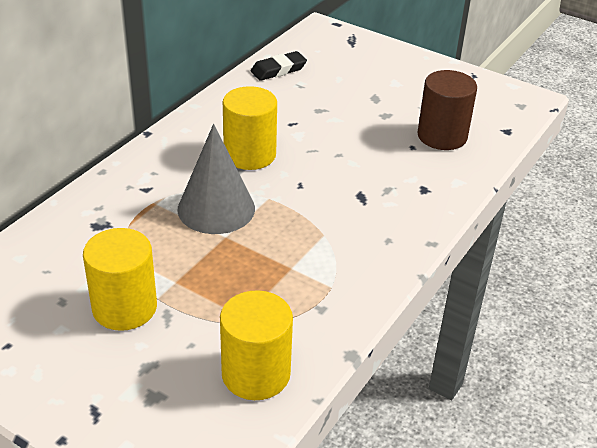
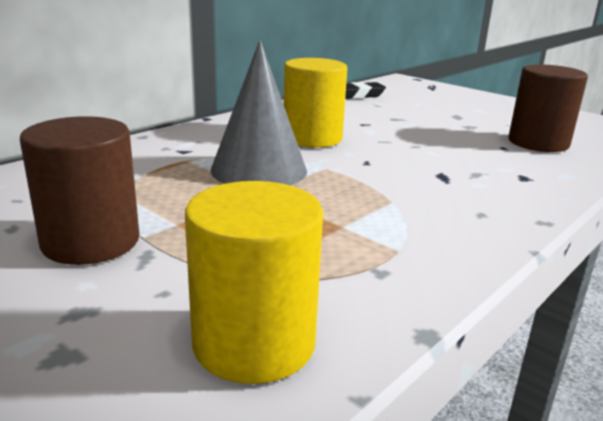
camera: 10 degrees right, 15 degrees down
yellow cylinder [83,228,157,331] -> brown cylinder [20,116,139,265]

